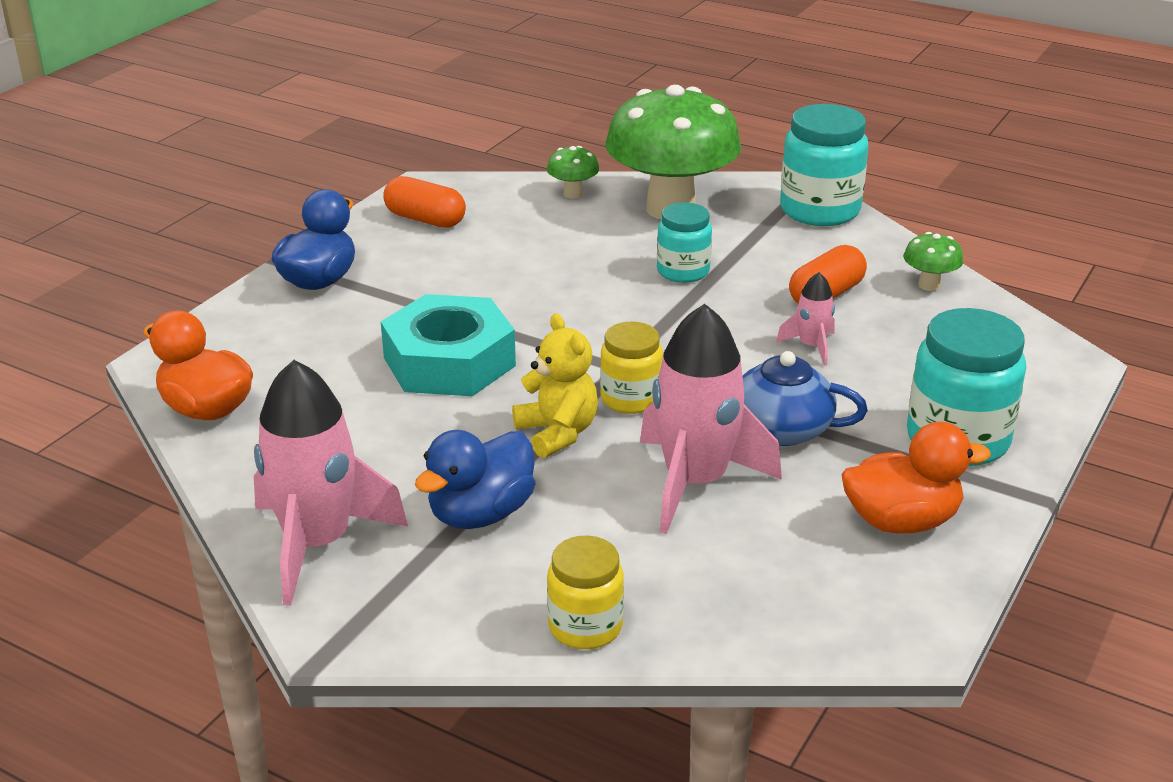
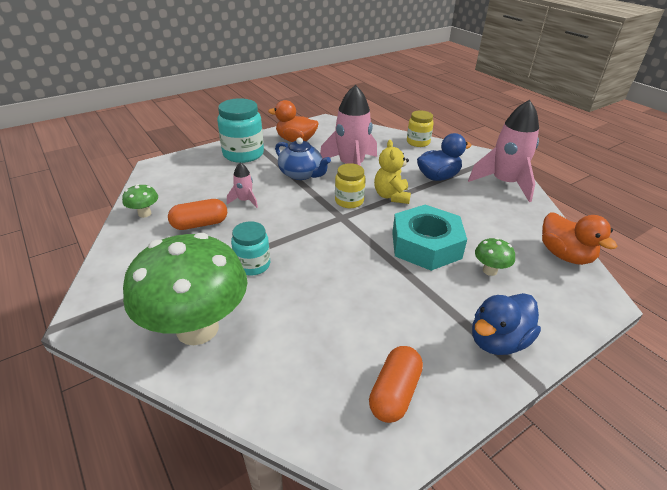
camera: 155 degrees left, 5 degrees up
orange capsule [383,176,466,228] -> orange capsule turned 60 degrees clockwise [369,346,423,423]
green mushroom [546,146,599,199] -> green mushroom moved to [475,238,515,276]
turquoise jar [780,104,868,226] -> none

